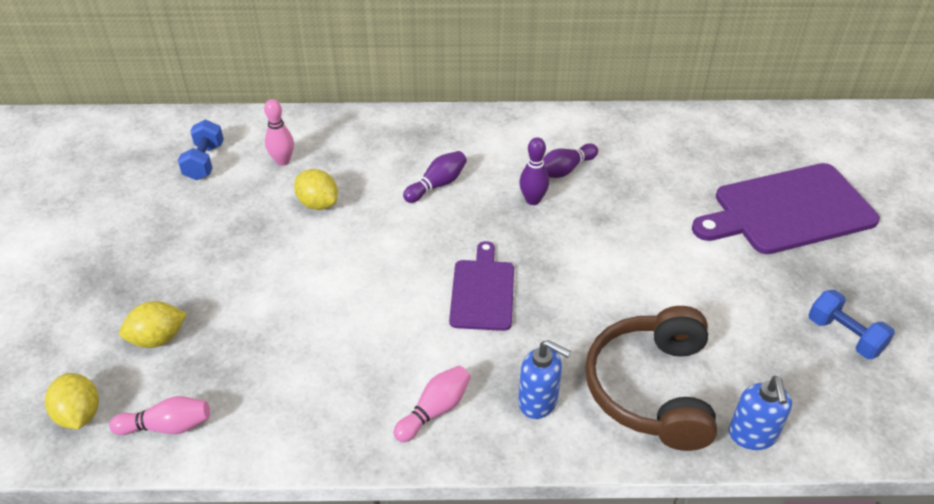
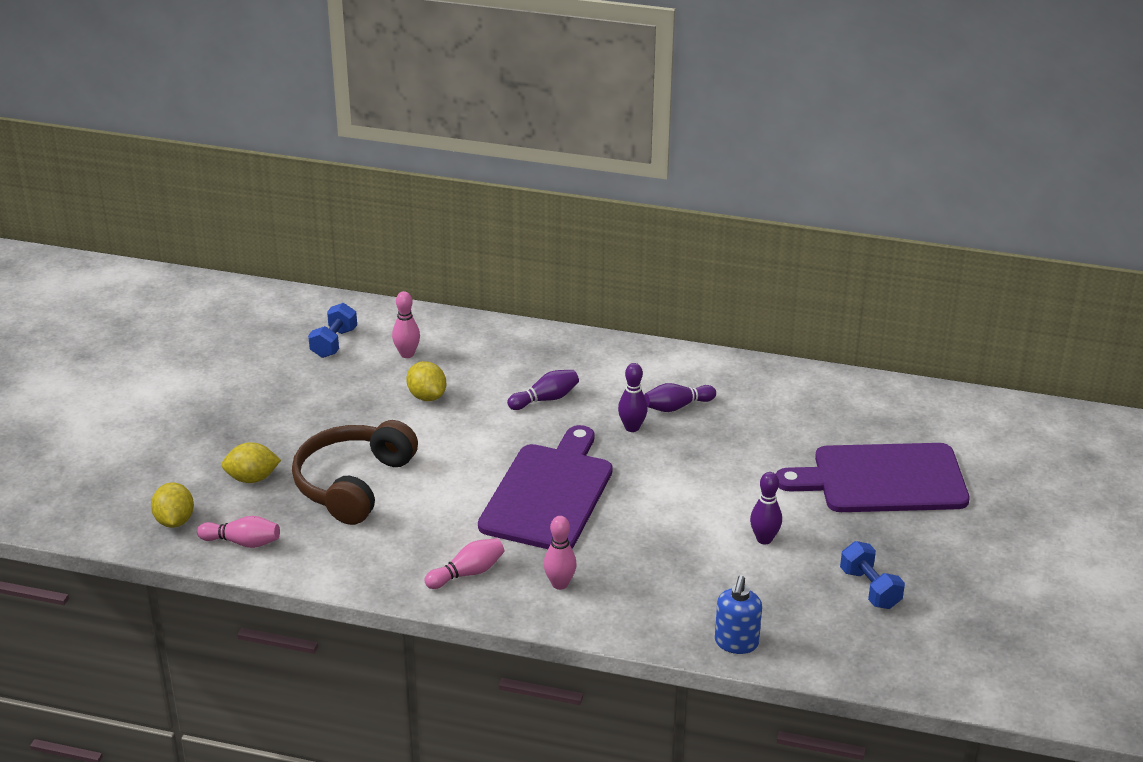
camera: 15 degrees right, 10 degrees down
purple cutting board [449,241,514,331] -> purple cutting board [478,425,613,549], size x1.71
blue soap dispenser [518,340,571,419] -> pink bowling pin [544,516,577,590]
brown headphones [585,306,717,451] -> brown headphones moved to [292,420,418,525]
none -> purple bowling pin [750,472,782,544]

